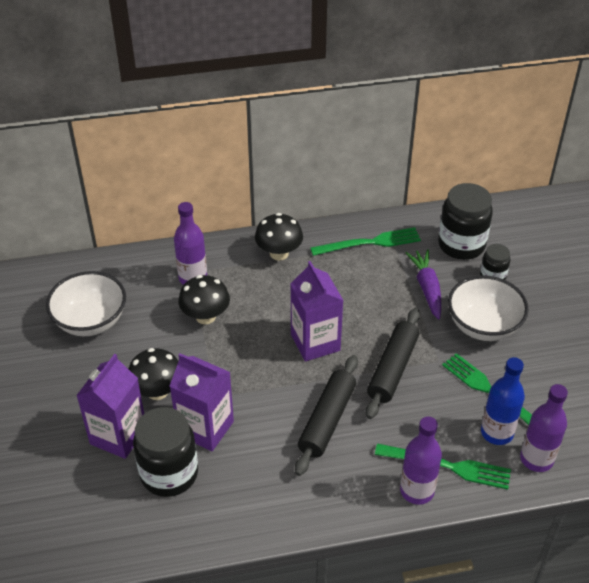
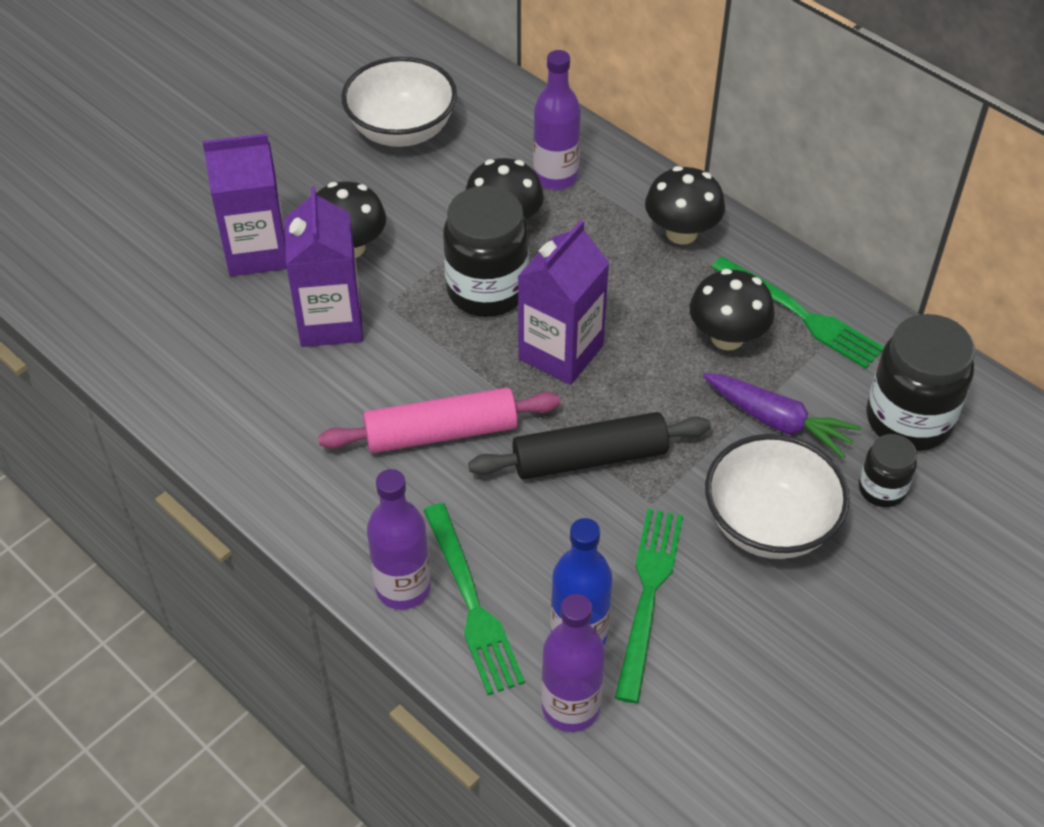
camera: 55 degrees right, 5 degrees up
black jar [133,407,198,497] -> black jar moved to [443,186,529,317]
black rolling pin [295,355,358,476] -> pink rolling pin [318,387,561,453]
purple carrot [405,249,441,320] -> purple carrot turned 75 degrees clockwise [703,373,861,459]
none -> black mushroom [690,269,775,350]

